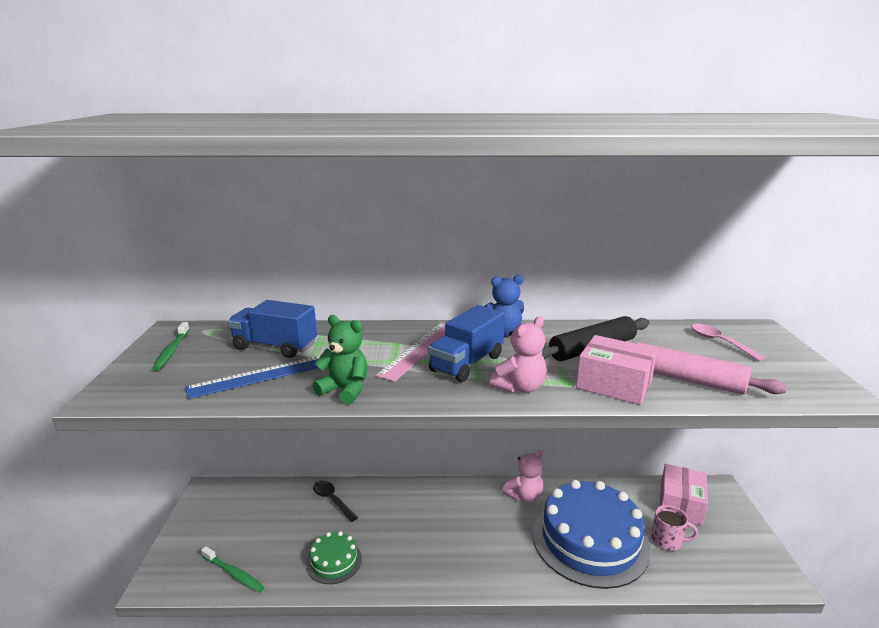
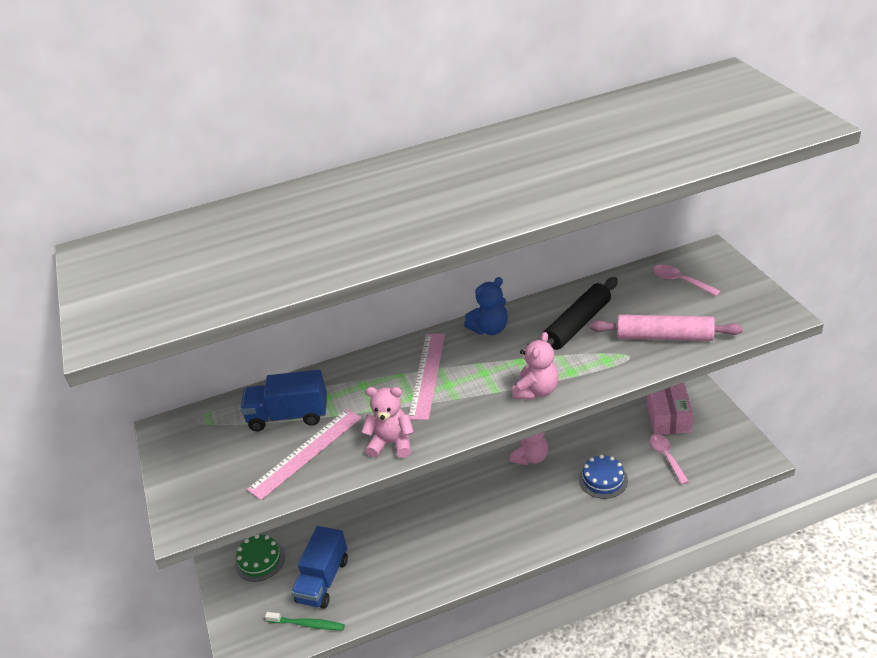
camera: 15 degrees left, 15 degrees up
green toothbrush [152,322,190,371] -> none
blue ruler [185,356,329,399] -> pink ruler [247,409,361,500]
green cake [306,531,362,584] -> green cake moved to [235,534,285,582]
green teddy bear [313,315,368,404] -> pink teddy bear [361,387,414,458]
black spoon [313,481,358,522] -> none
blue truck [428,305,505,382] -> blue truck moved to [291,526,348,608]
blue cake [532,480,651,589] -> blue cake [579,455,628,499], size x0.46
pink box [576,335,657,405] -> none
pink mug [651,505,698,551] -> pink spoon [650,434,689,484]

